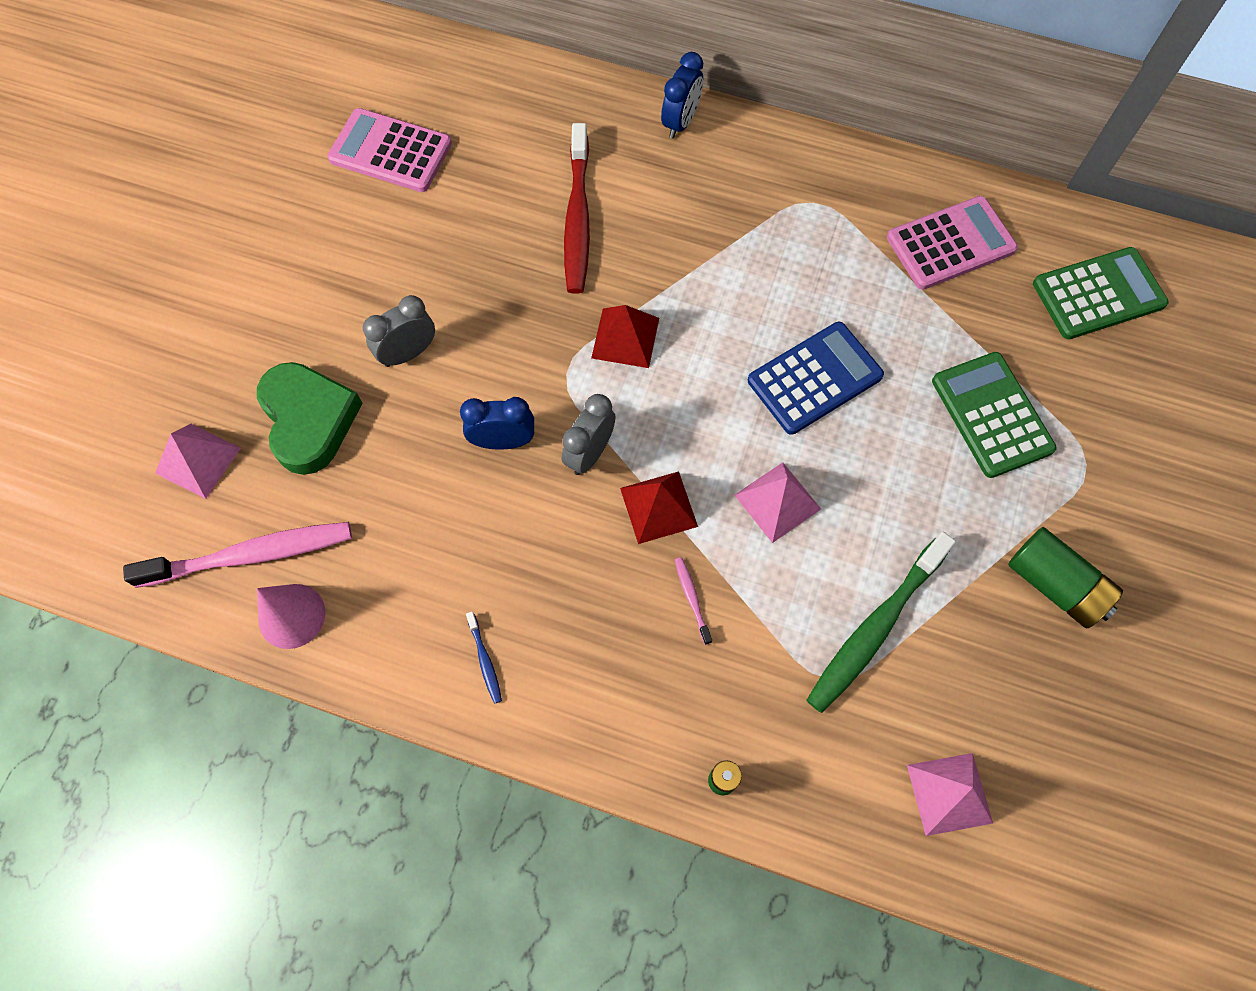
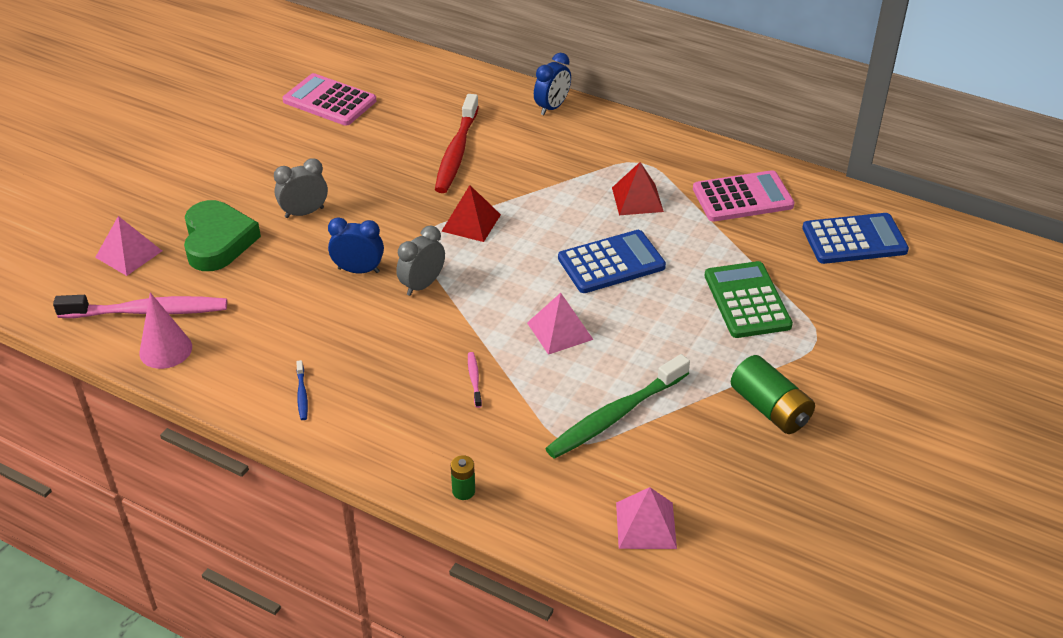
camera: 10 degrees right, 25 degrees down
red pyramid [620,471,698,544] -> red pyramid moved to [612,162,664,215]
green calculator [1033,247,1169,339] -> blue calculator [802,213,909,264]

